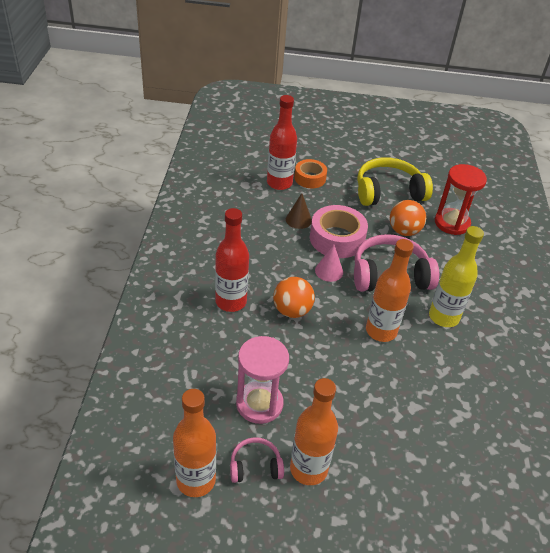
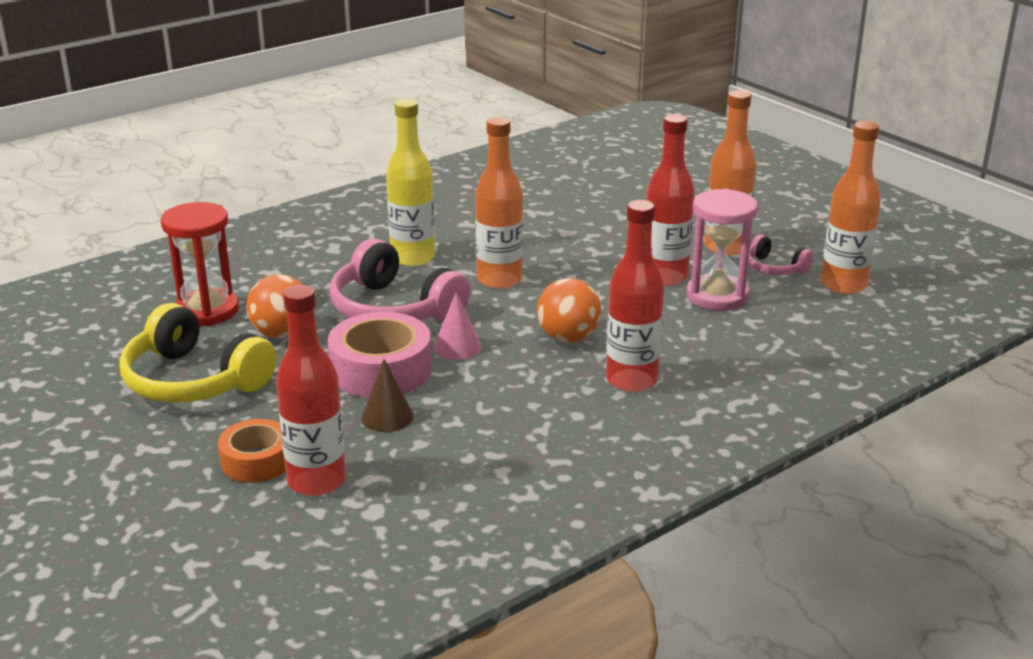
camera: 130 degrees left, 15 degrees down
none -> red bottle [647,114,695,286]

